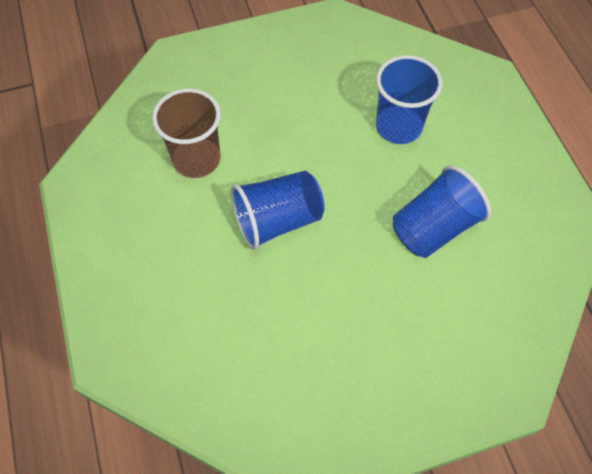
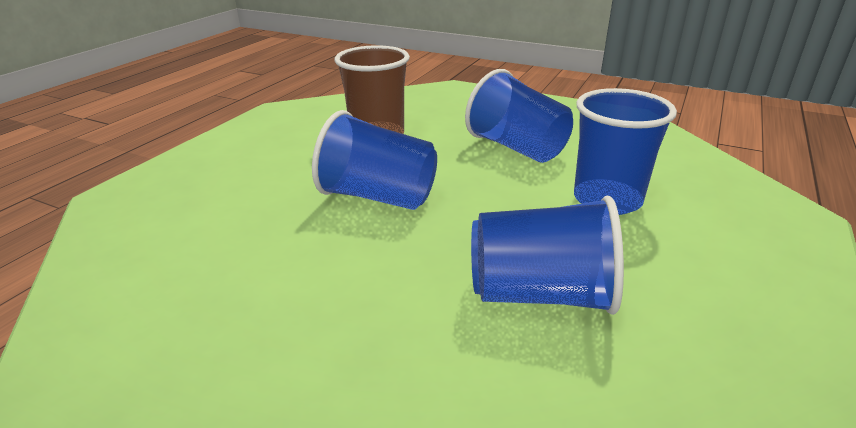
camera: 45 degrees right, 30 degrees down
none -> blue cup [465,69,573,163]

